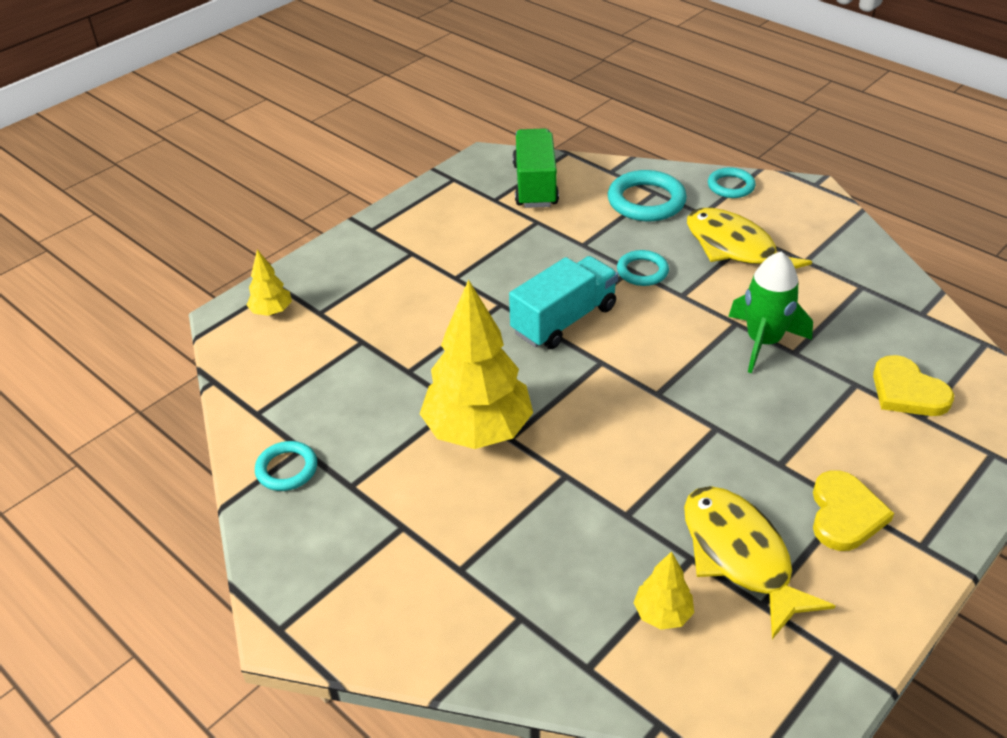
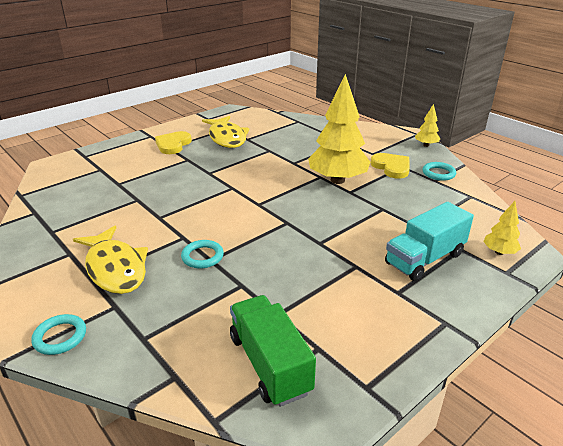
camera: 175 degrees left, 10 degrees down
turquoise truck [509,256,618,349] -> turquoise truck moved to [385,202,474,281]
green truck [513,128,559,208] -> green truck turned 150 degrees clockwise [230,295,316,407]
turquoise ring [608,170,687,221] -> none
yellow tree [633,551,694,630] -> yellow tree moved to [415,104,440,147]
green rocket [728,251,813,373] -> none
yellow heart [873,355,954,416] -> yellow heart moved to [371,153,410,179]

